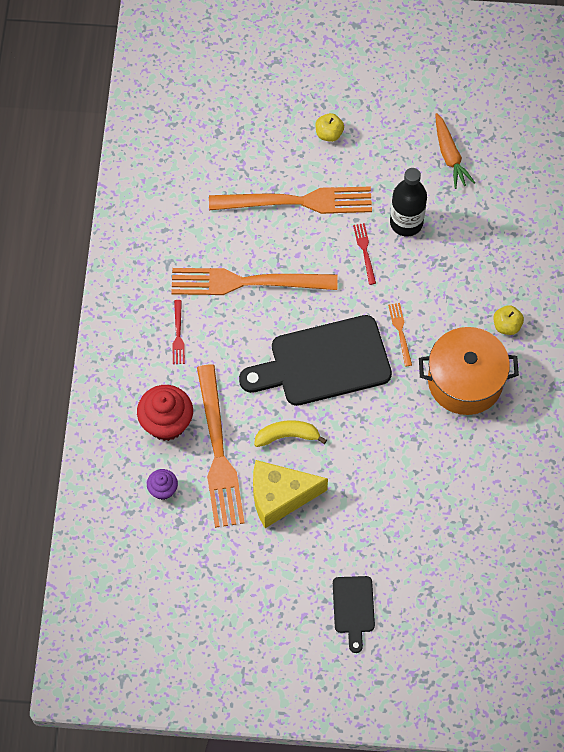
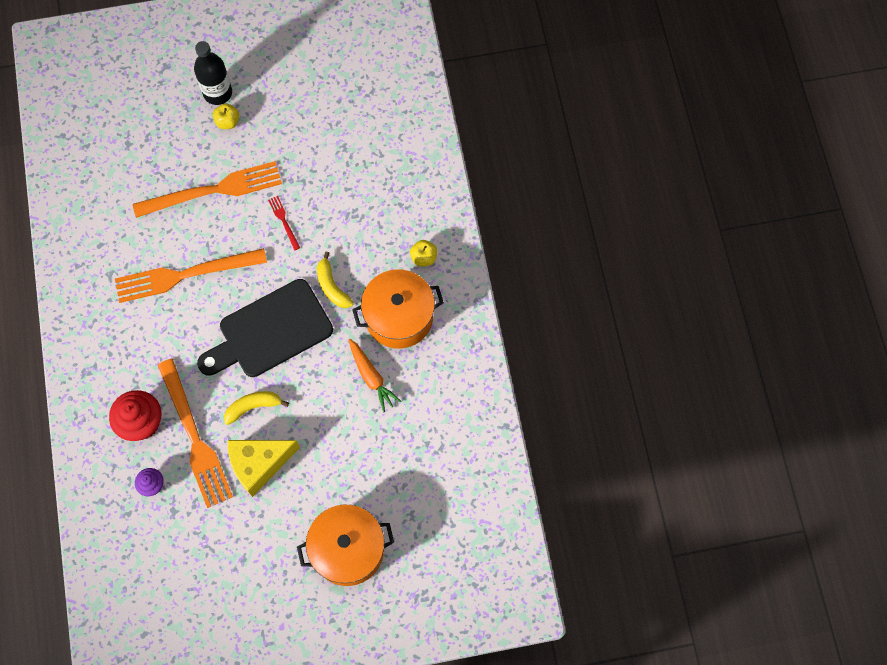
camera: 15 degrees left, 5 degrees up
red fork [172,300,185,364] -> none
black cutting board [333,576,375,653] -> orange pot [297,505,394,586]
orange fork [388,303,412,367] -> yellow banana [317,252,354,308]
black bottle [390,168,427,236] -> black bottle moved to [194,41,232,105]
orange carrot [436,113,475,189] -> orange carrot moved to [348,338,401,412]

